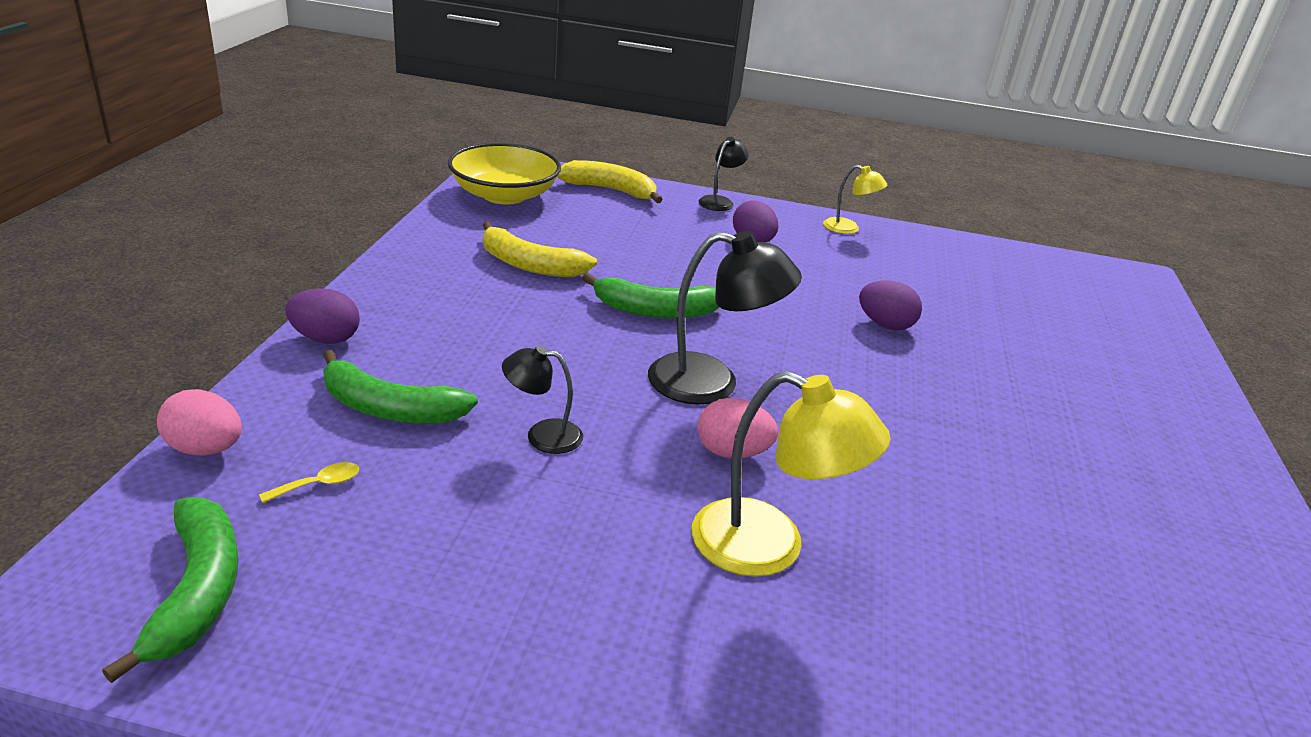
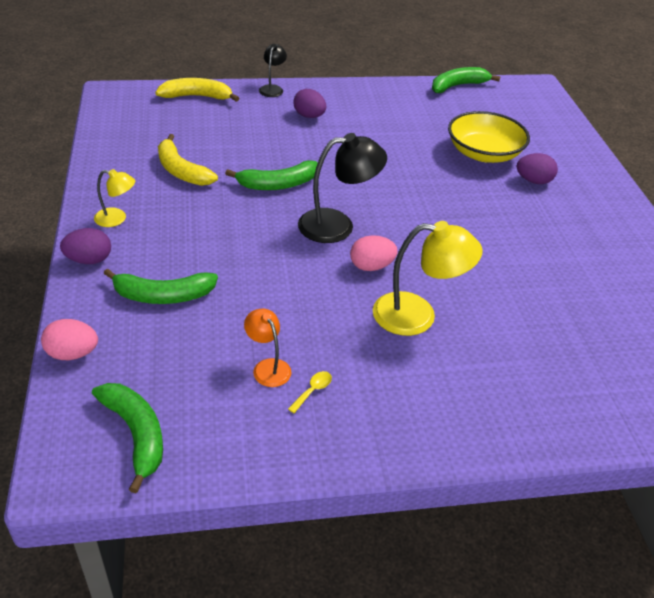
camera: 20 degrees left, 10 degrees up
yellow spoon [259,462,359,503] -> yellow spoon moved to [288,371,332,413]
yellow bowl [448,143,561,204] -> yellow bowl moved to [448,111,530,163]
yellow banana [483,221,597,277] -> yellow banana turned 45 degrees clockwise [158,134,218,186]
black lamp [502,346,583,454] -> none
yellow lamp [823,165,887,234] -> yellow lamp moved to [94,169,135,227]
purple egg [859,280,922,330] -> purple egg moved to [517,153,558,184]
none -> orange lamp [244,309,291,387]
none -> green banana [432,67,501,93]

